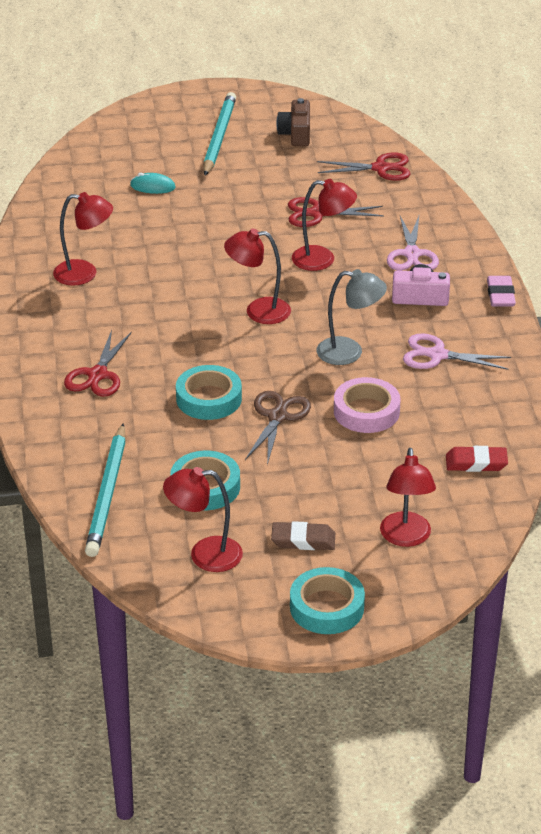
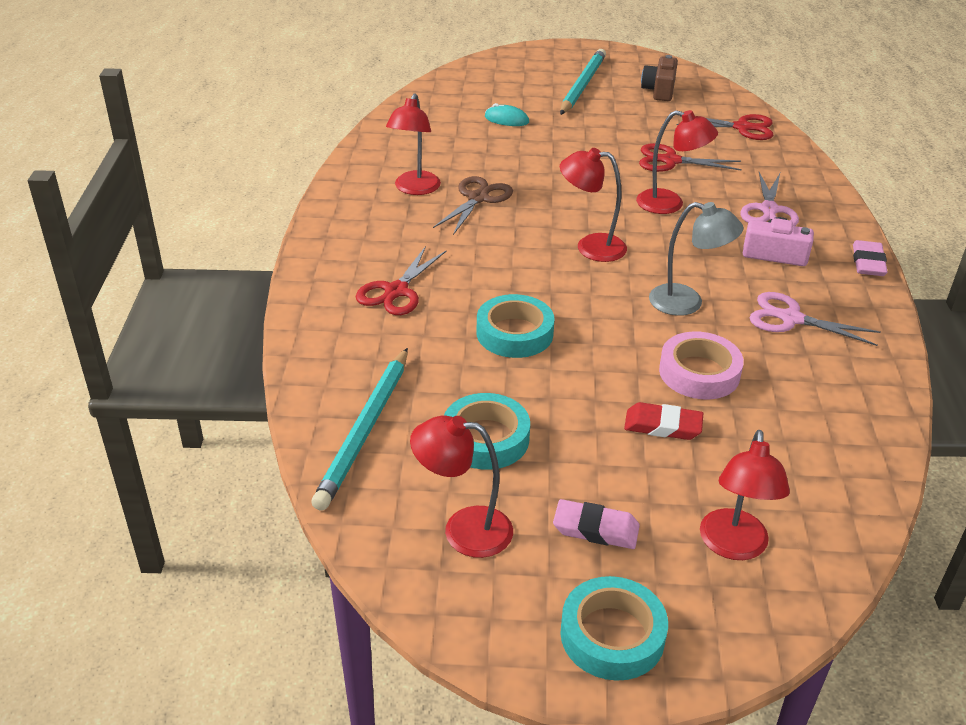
camera: 10 degrees right, 0 degrees up
red lamp [53,192,113,286] -> red lamp turned 90 degrees clockwise [386,94,441,195]
brown scissors [245,391,311,465] -> brown scissors moved to [433,176,513,235]
brown eraser [271,521,335,550] -> pink eraser [553,499,640,549]
red eraser [446,446,508,472] -> red eraser moved to [624,402,703,440]

